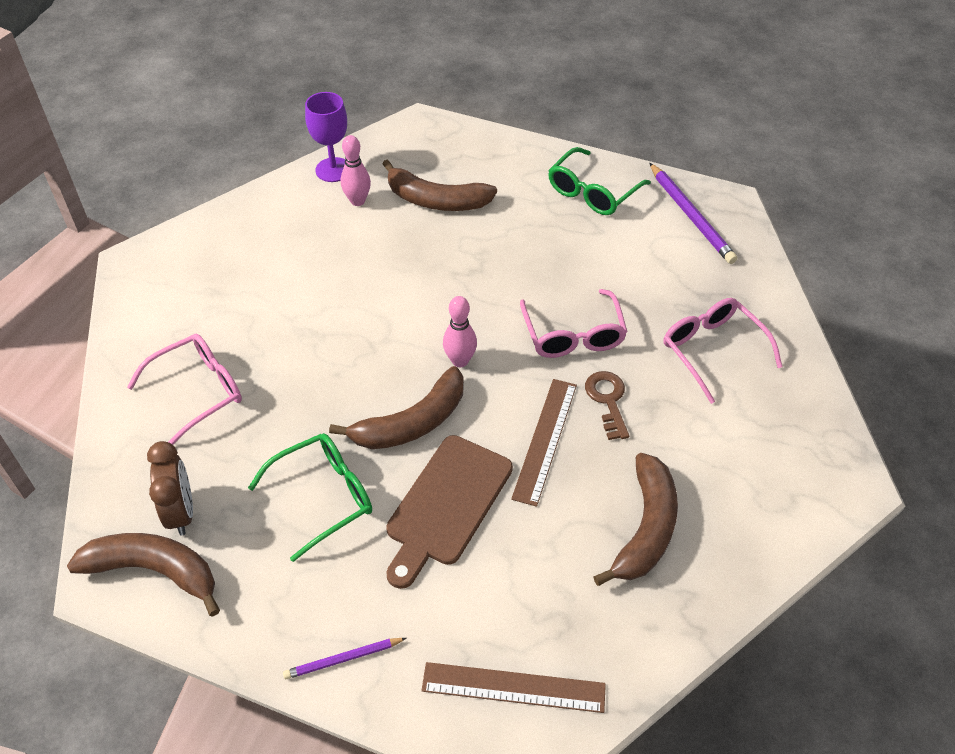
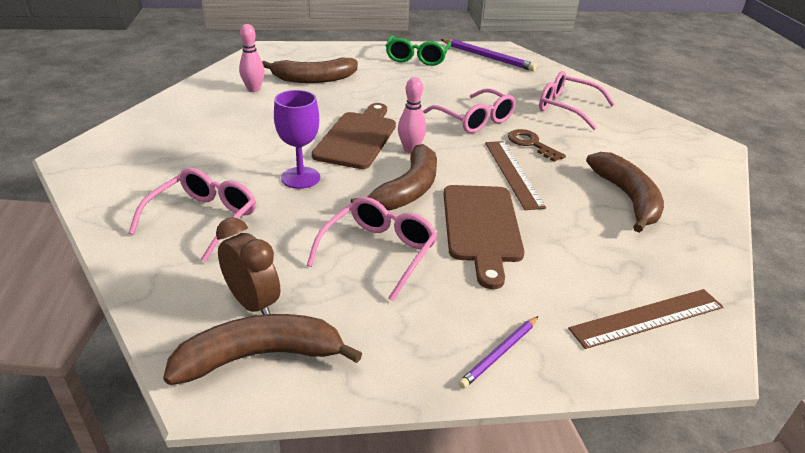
camera: 30 degrees left, 15 degrees down
green glasses [248,433,372,562] -> pink glasses [307,197,437,301]
purple goblet [305,92,347,182] -> purple goblet moved to [274,90,320,189]
none -> brown cutting board [312,103,396,169]

